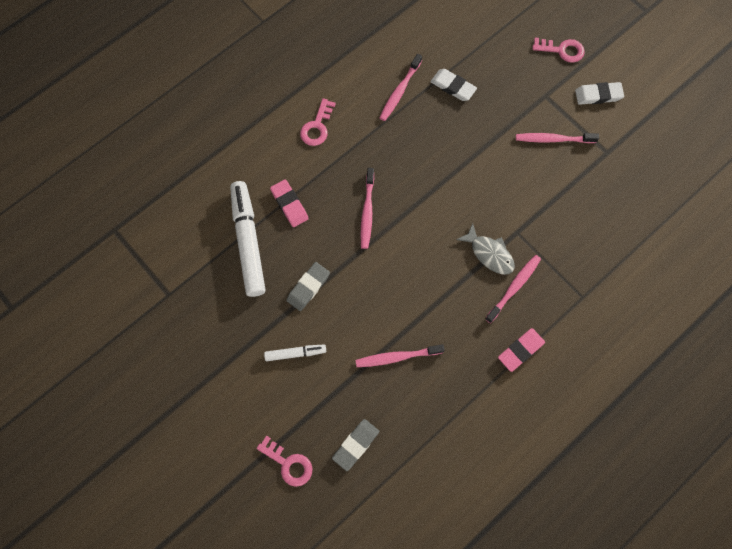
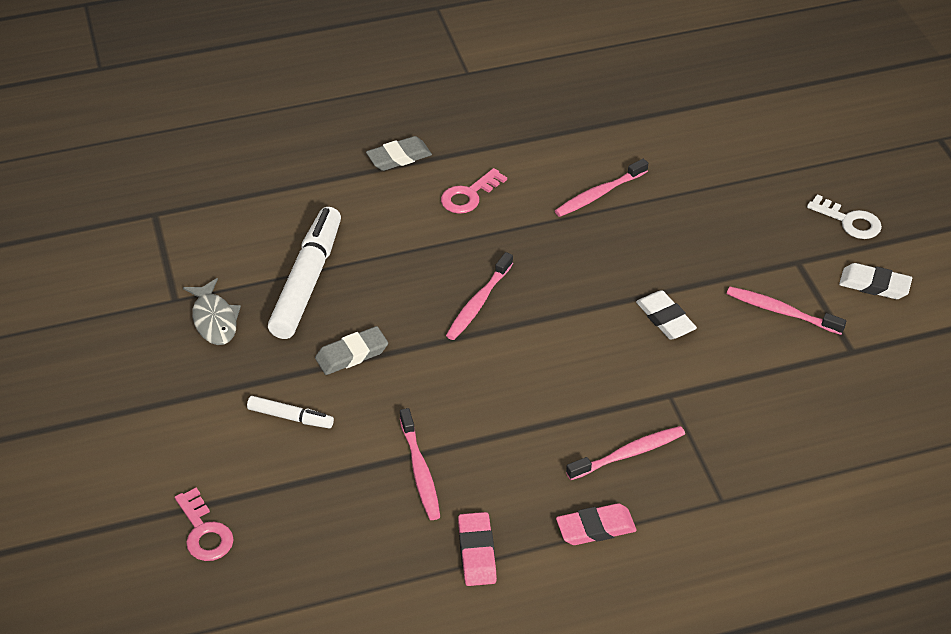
camera: 25 degrees right, 25 degrees down
pink eraser [270,179,309,227] -> pink eraser moved to [458,512,497,586]
grey eraser [332,419,379,471] -> grey eraser moved to [366,136,432,171]
pink toothbrush [356,344,445,367] -> pink toothbrush turned 120 degrees counterclockwise [400,408,440,520]
white eraser [430,69,477,101] -> white eraser moved to [636,290,697,340]
grey fish [456,223,515,275] -> grey fish moved to [183,278,241,345]
pink key [532,38,585,63] -> white key [807,194,882,239]

